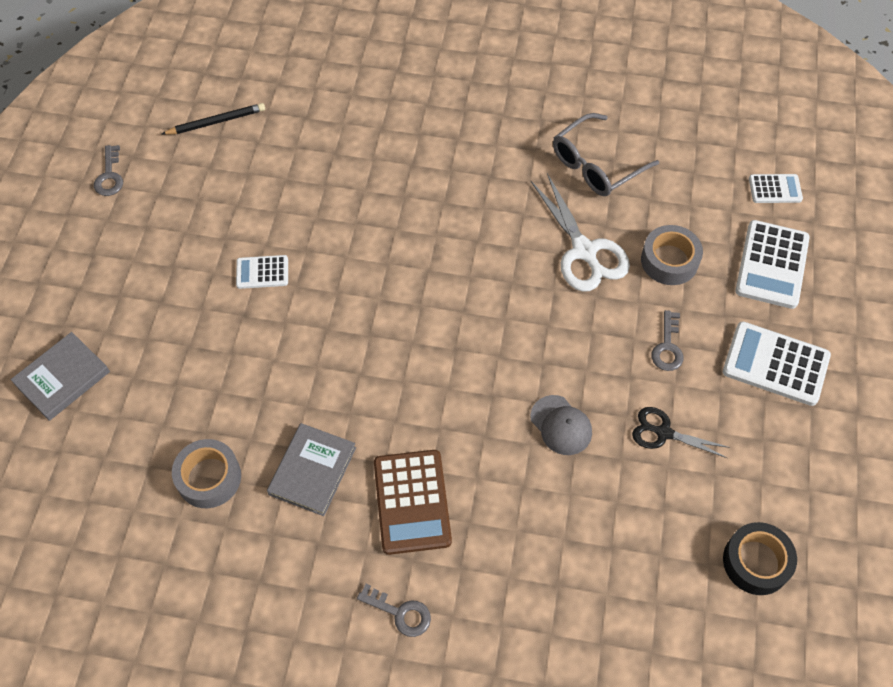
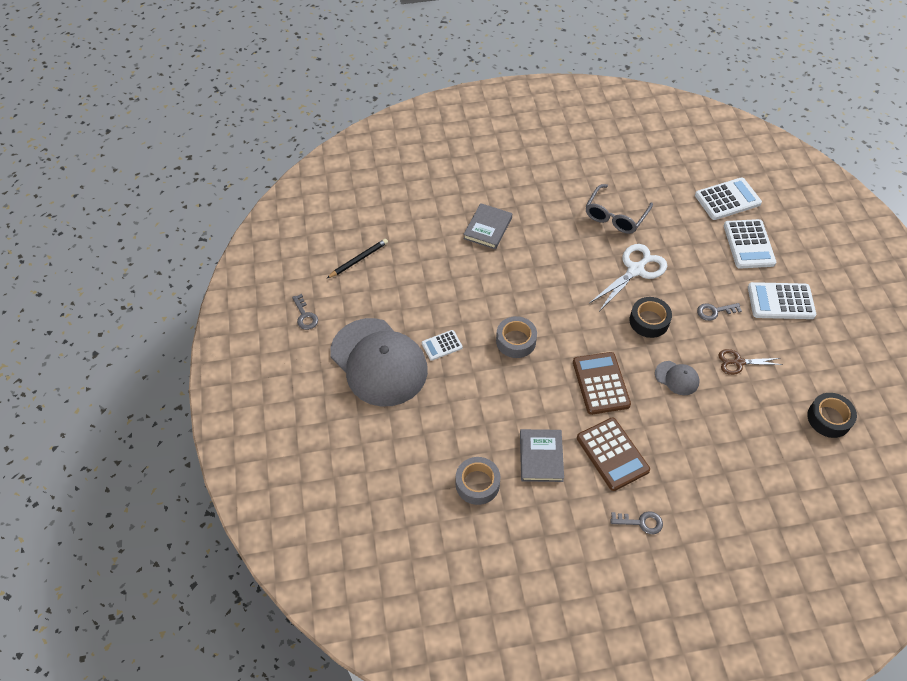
camera: 20 degrees left, 5 degrees down
grey book [11,332,110,421] -> grey book moved to [463,203,512,249]
white scissors [531,173,630,292] -> white scissors turned 90 degrees counterclockwise [590,244,667,310]
black scissors [632,407,730,458] -> brown scissors [719,349,783,375]
grey tape [641,225,703,285] -> grey tape moved to [496,316,537,358]
grey key [651,310,683,371] -> grey key turned 90 degrees clockwise [697,303,742,321]
white calculator [749,174,803,203] -> white calculator [695,178,762,220], size x1.77
none -> grey cap [330,318,428,407]
none -> brown calculator [573,352,631,415]
none -> black tape [630,297,672,338]

